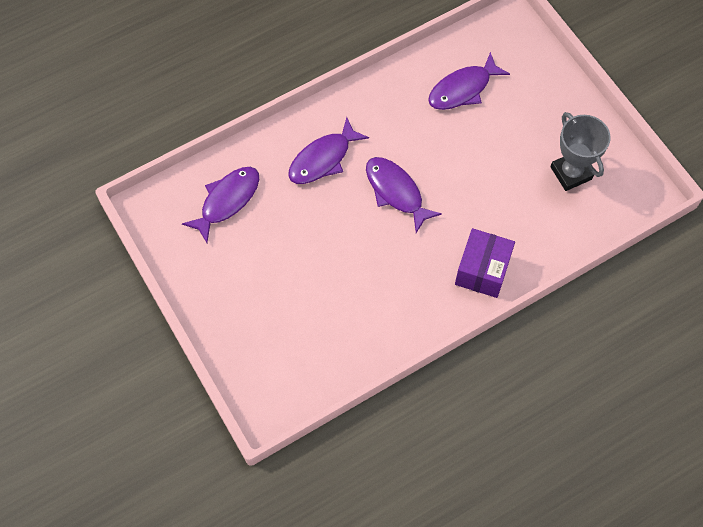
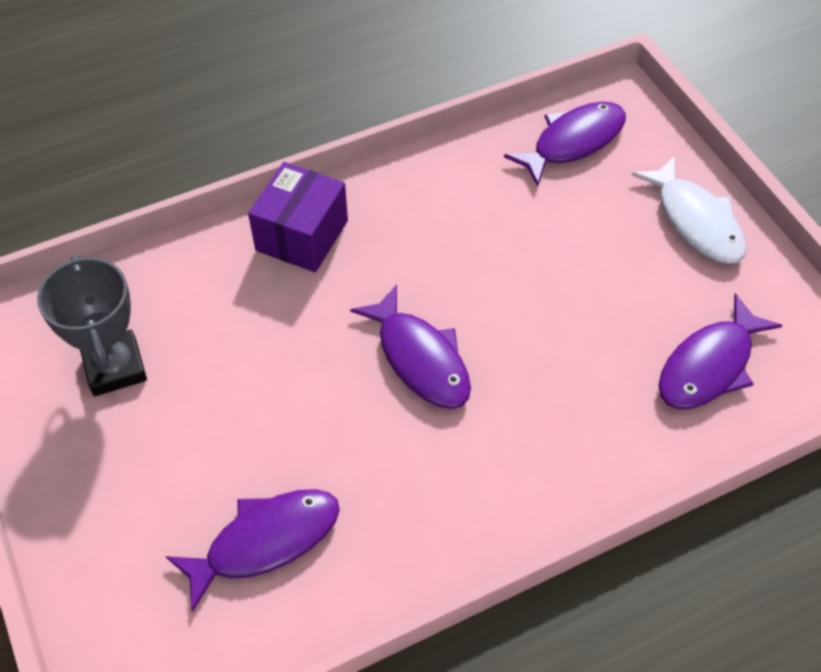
camera: 175 degrees left, 10 degrees down
purple fish [288,117,369,184] -> purple fish moved to [504,102,626,187]
none -> white fish [632,156,747,264]

